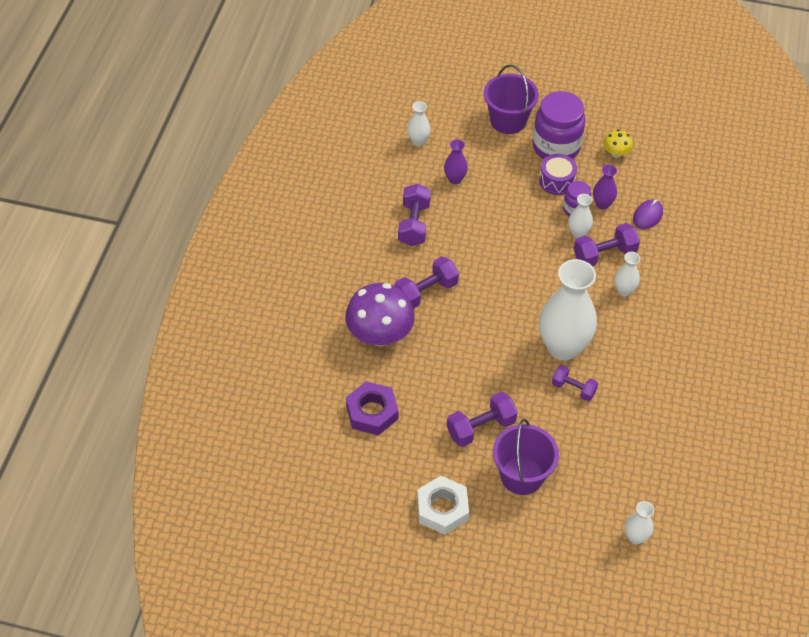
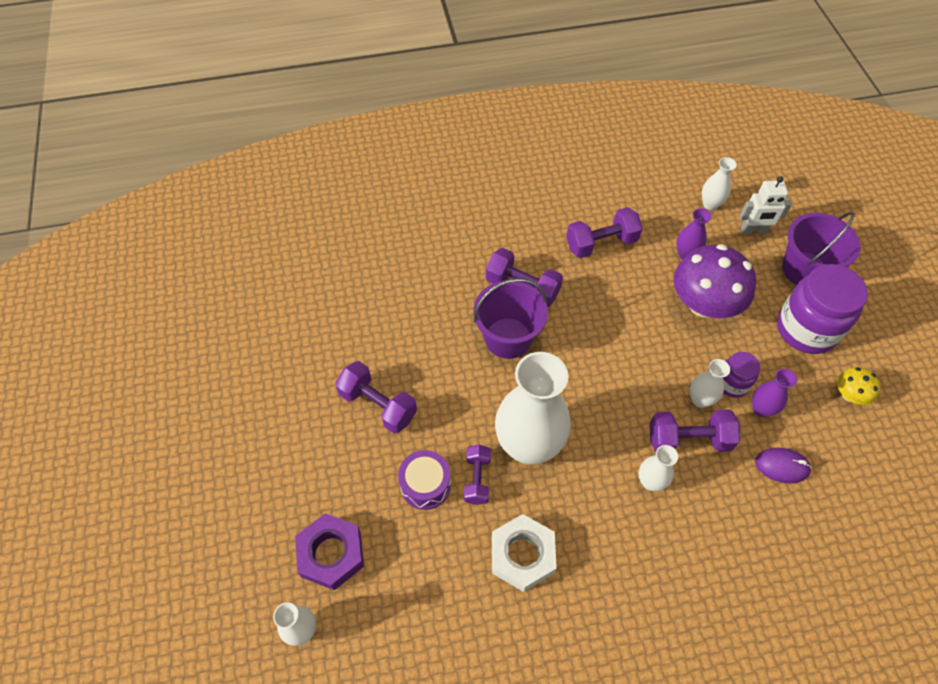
camera: 65 degrees right, 5 degrees up
purple mushroom [345,283,415,346] -> purple mushroom moved to [673,244,756,318]
purple nut [346,381,399,436] -> purple nut moved to [295,513,364,590]
white nut [417,476,469,535] -> white nut moved to [492,514,557,592]
purple bucket [493,419,559,495] -> purple bucket moved to [473,278,548,359]
purple drum [539,154,577,195] -> purple drum moved to [398,450,451,510]
purple dumbbell [574,223,640,266] -> purple dumbbell turned 45 degrees counterclockwise [650,409,740,452]
none -> white robot [740,176,792,234]

